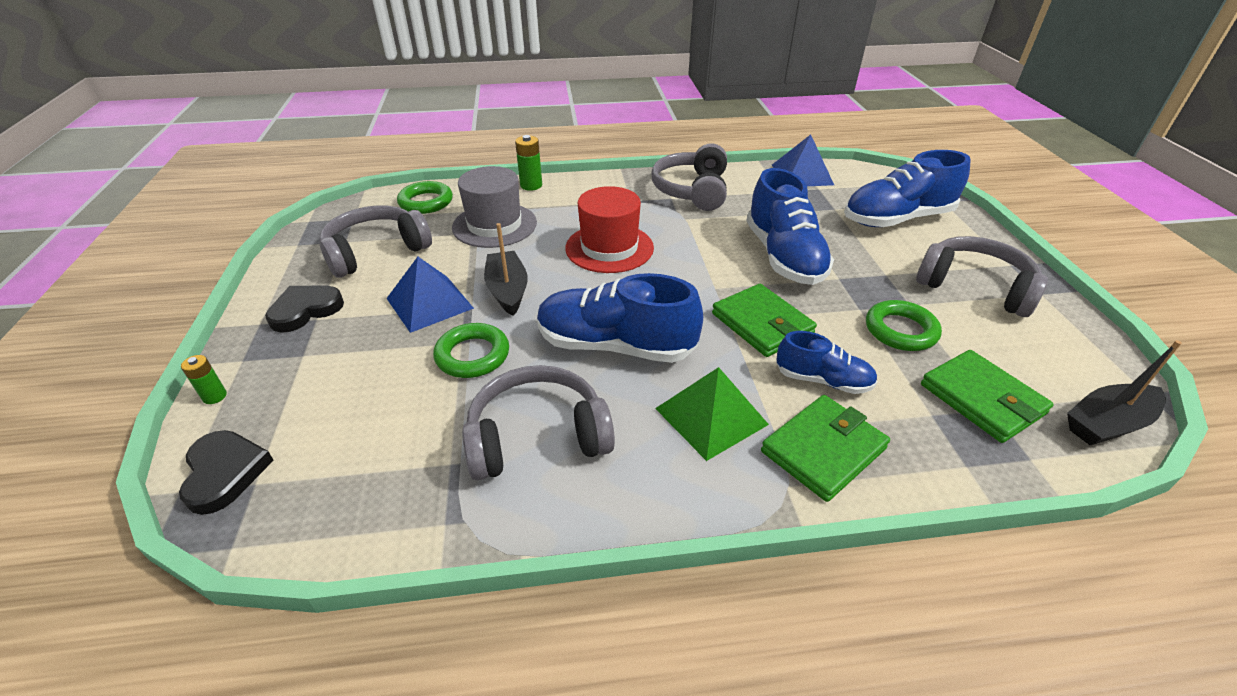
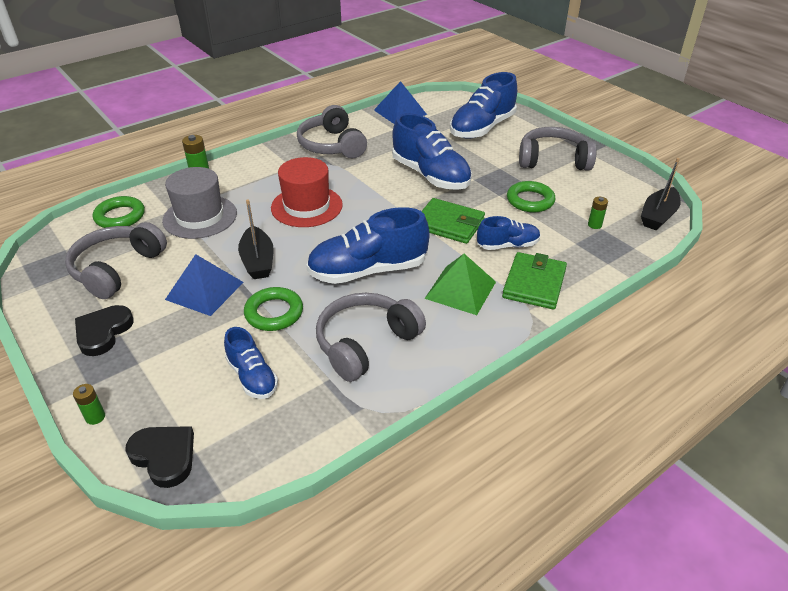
camera: 30 degrees left, 0 degrees up
black boat [484,223,528,316] -> black boat turned 150 degrees counterclockwise [238,199,274,279]
green wallet [921,350,1054,443] -> green battery [588,197,608,229]
none -> blue shoe [224,327,278,399]

